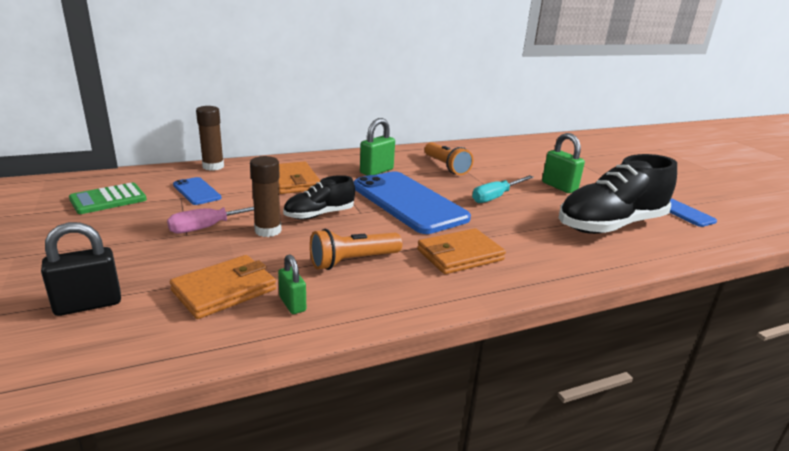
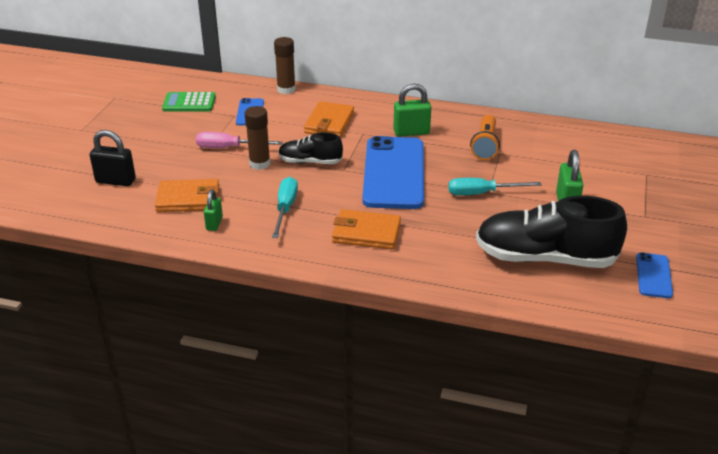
camera: 40 degrees right, 10 degrees up
orange flashlight [310,229,402,270] -> turquoise screwdriver [272,177,298,238]

